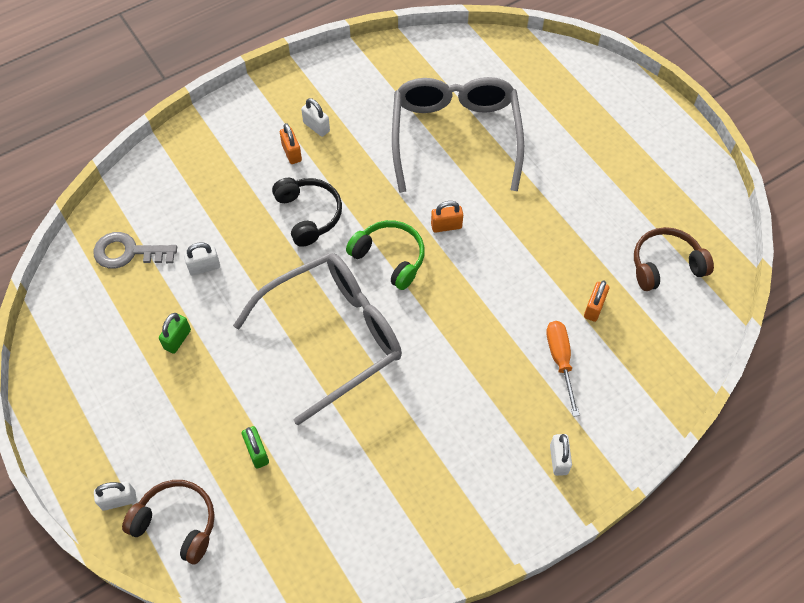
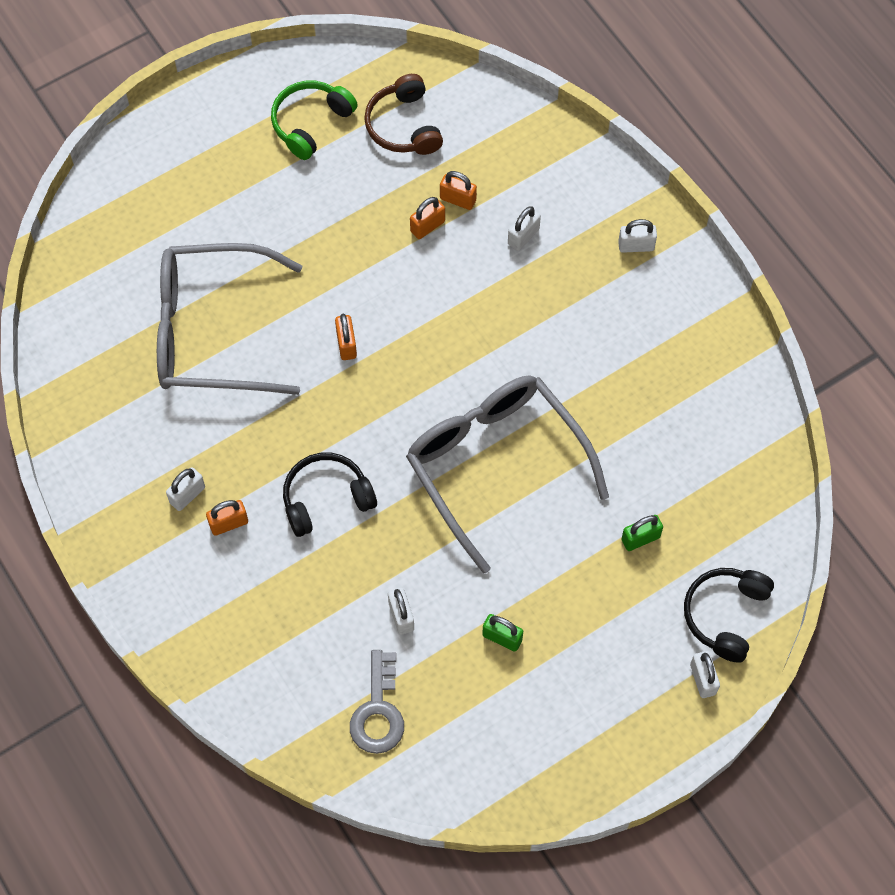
camera: 90 degrees left, 5 degrees up
brown headphones [122,480,215,564] -> black headphones [684,568,774,663]
green headphones [346,220,425,290] -> green headphones moved to [271,81,358,160]
orange screwdriver [546,321,579,417] -> white padlock [508,206,541,251]
none -> orange padlock [410,197,445,239]

